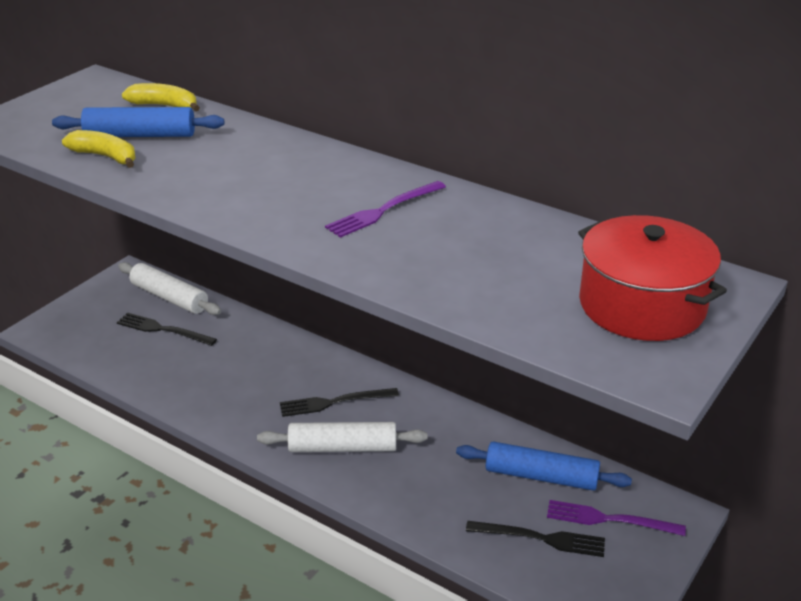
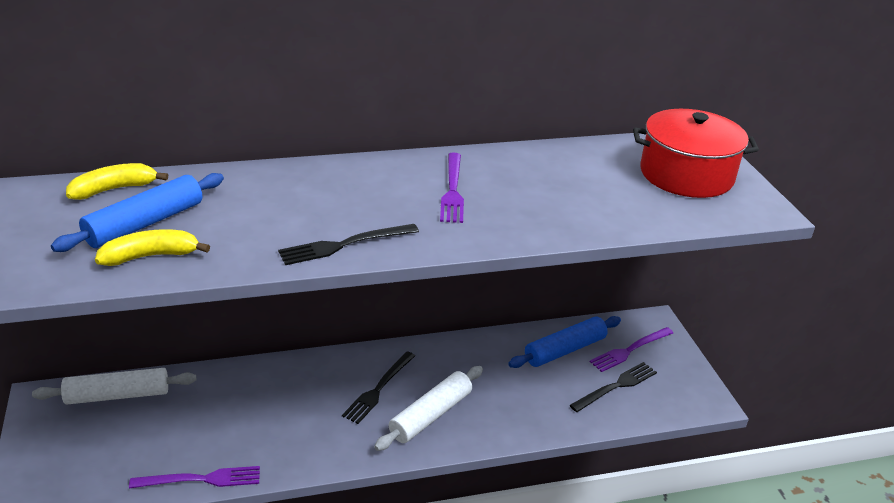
camera: 50 degrees left, 0 degrees up
black fork [117,313,217,346] -> black fork moved to [278,224,419,265]
none -> purple fork [129,466,260,488]

